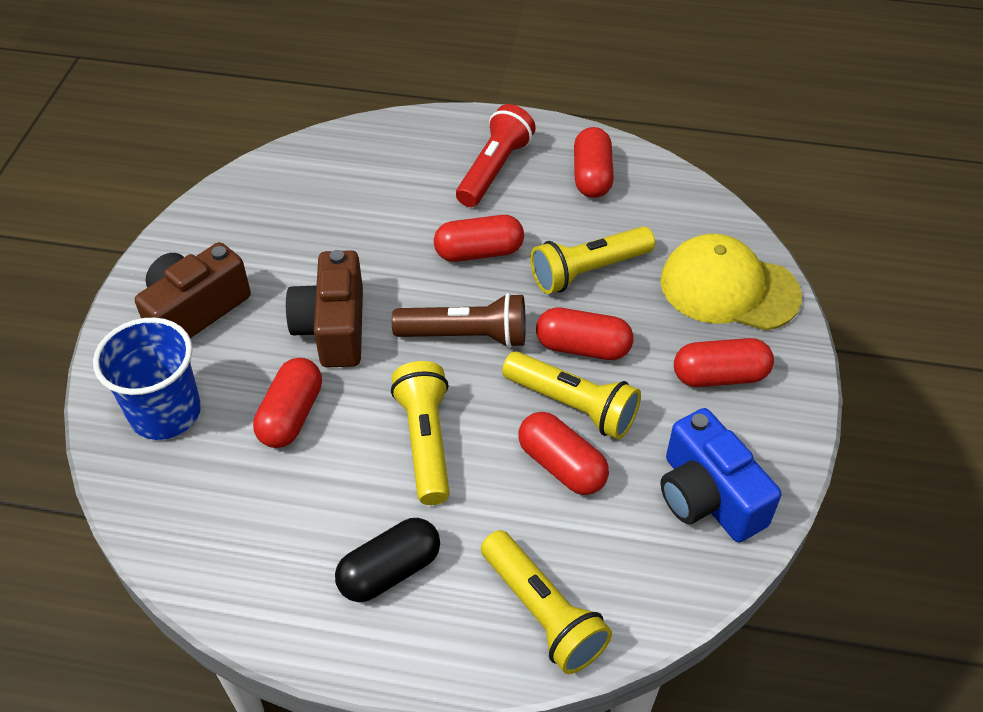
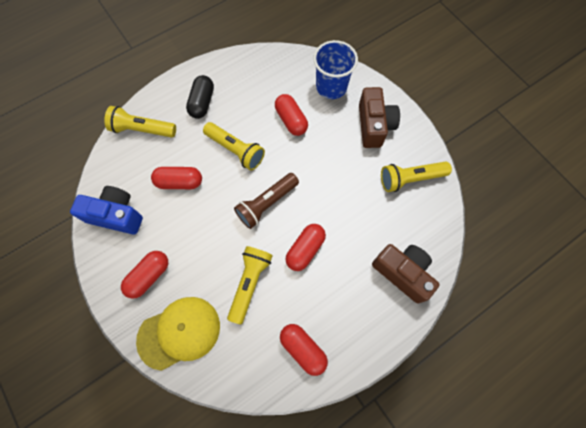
camera: 135 degrees right, 20 degrees up
brown camera [286,250,363,368] -> brown camera moved to [372,244,440,303]
red flashlight [456,104,536,207] -> none
yellow flashlight [502,351,641,440] -> yellow flashlight moved to [381,161,452,192]
red capsule [536,308,633,360] -> none

